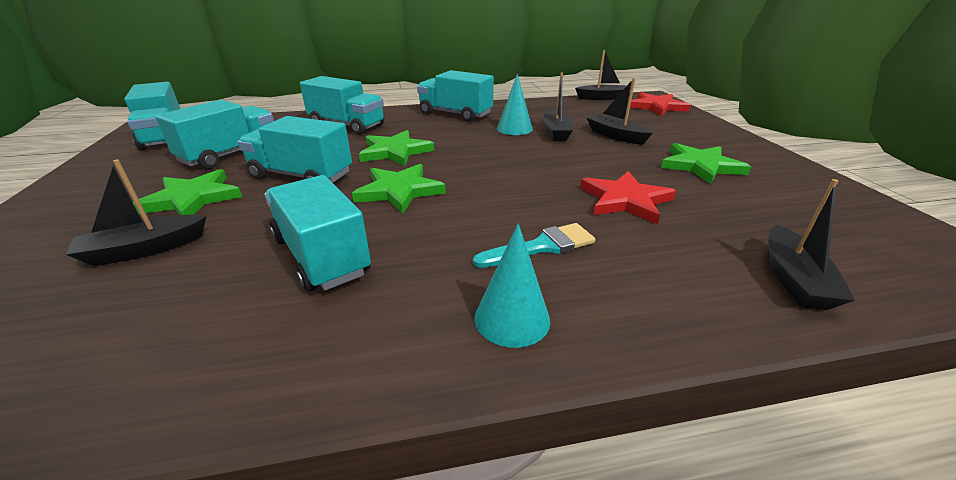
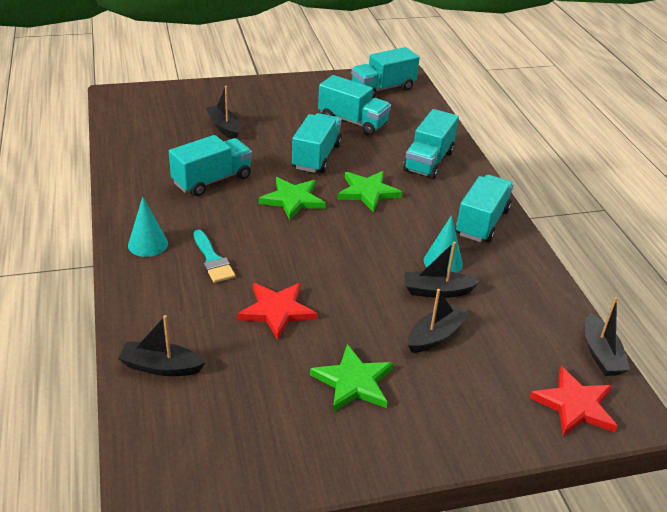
camera: 85 degrees right, 5 degrees up
green star [133,169,242,215] -> none

